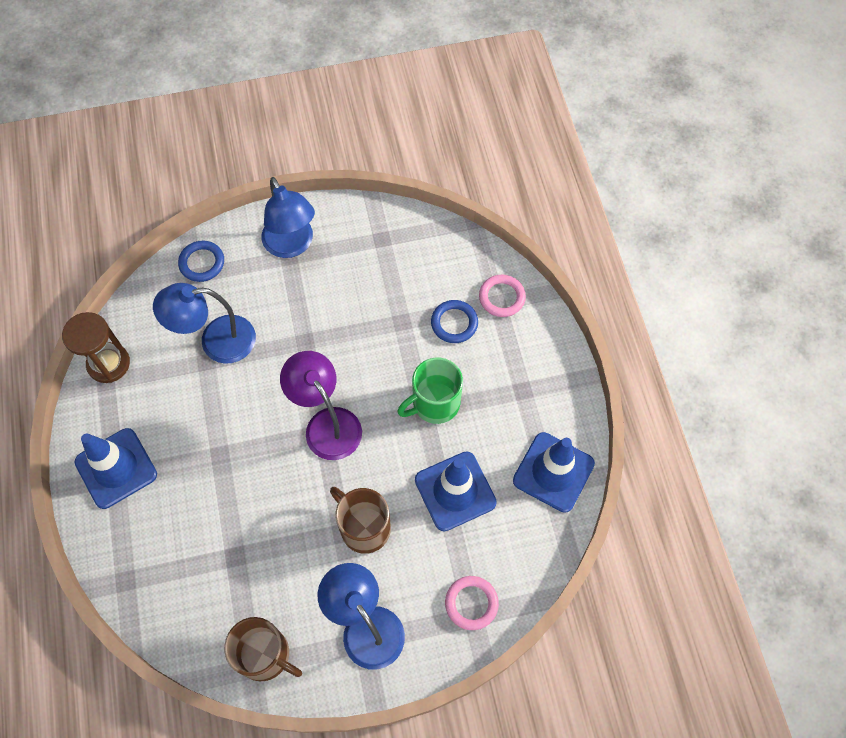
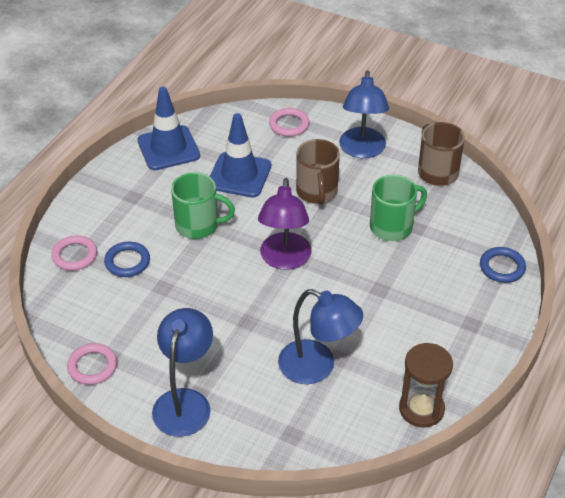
camera: 140 degrees left, 20 degrees down
blue traffic cone [74,428,157,509] -> none
blue ring [178,241,224,282] -> blue ring moved to [480,247,526,283]
none -> pink ring [67,343,117,385]
none -> green mug [370,175,427,241]

